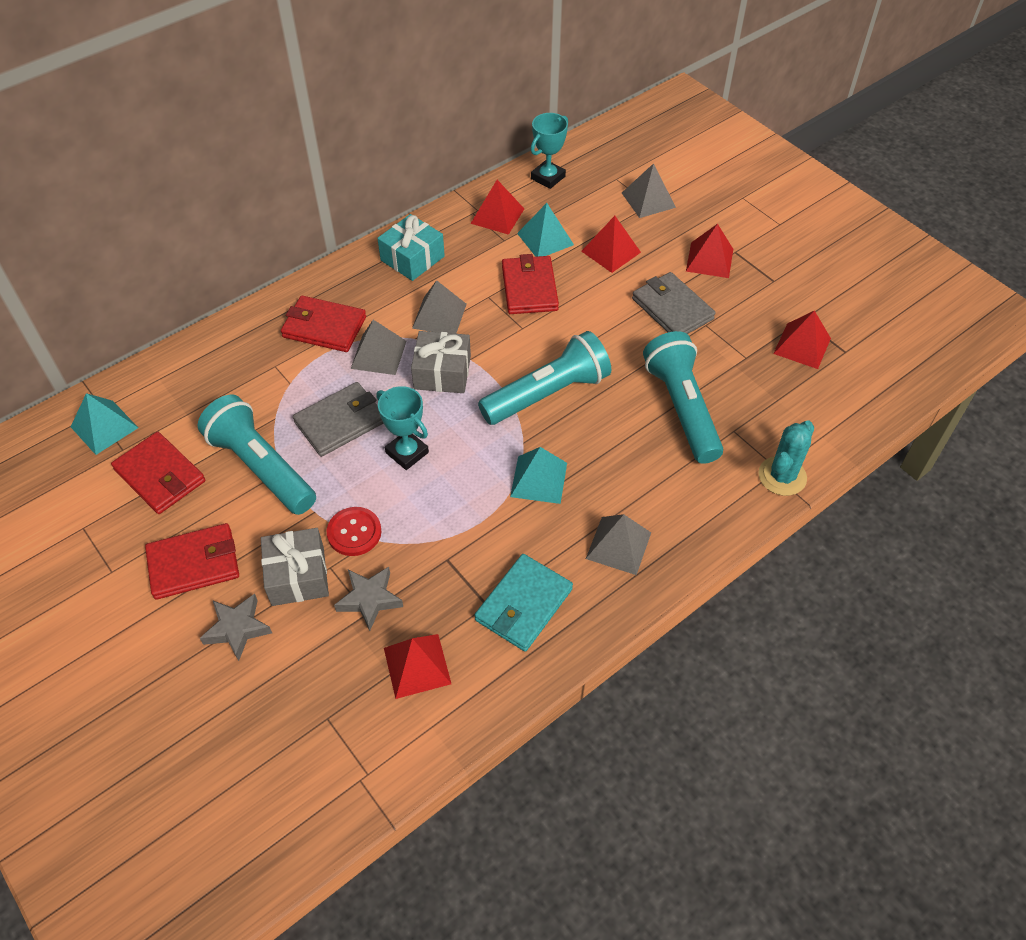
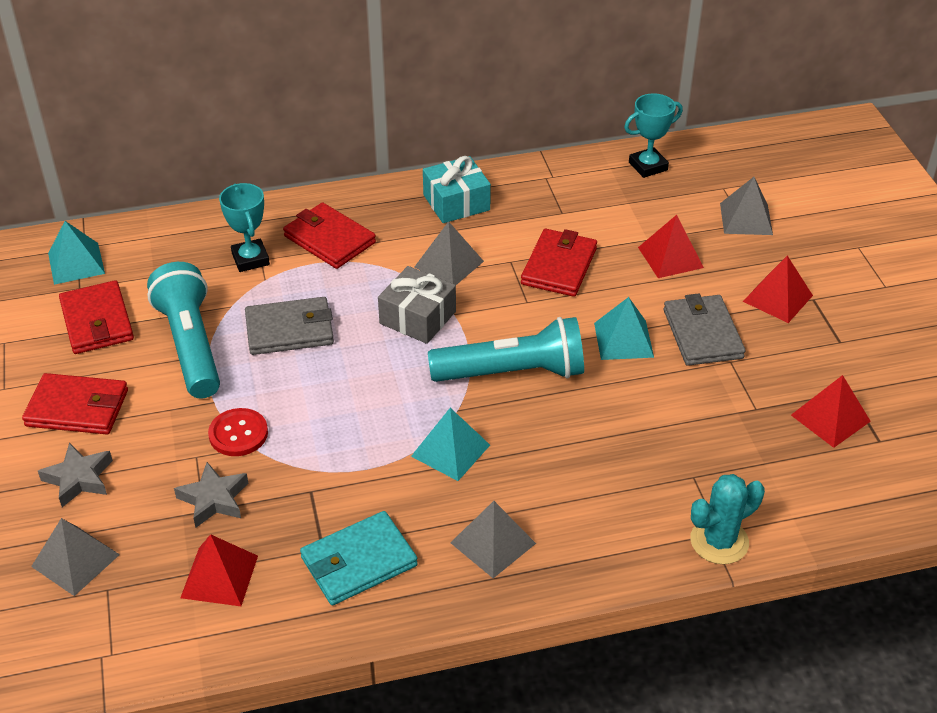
camera: 25 degrees right, 10 degrees down
grey gift [261,528,329,606] -> none
grey pyramid [351,320,406,375] -> grey pyramid moved to [31,518,120,596]
turquoise trophy [377,386,429,470] -> turquoise trophy moved to [219,183,270,272]
red pyramid [471,180,524,235] -> none
turquoise pyramid [517,203,574,257] -> turquoise pyramid moved to [594,297,654,360]
turquoise flashlight [643,331,723,464] -> none

